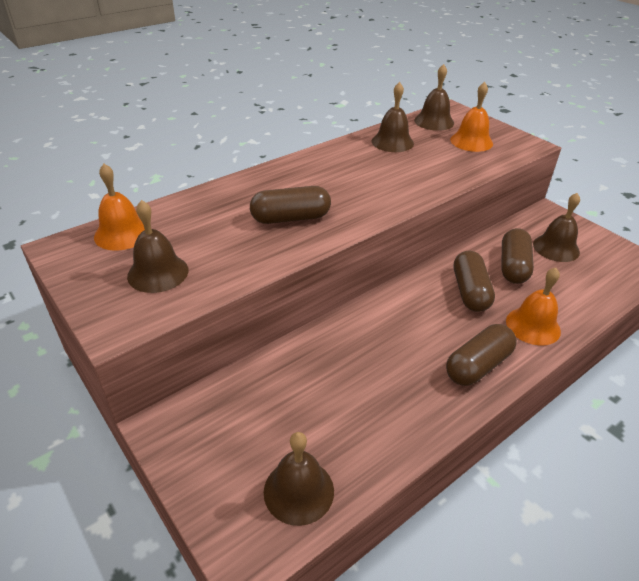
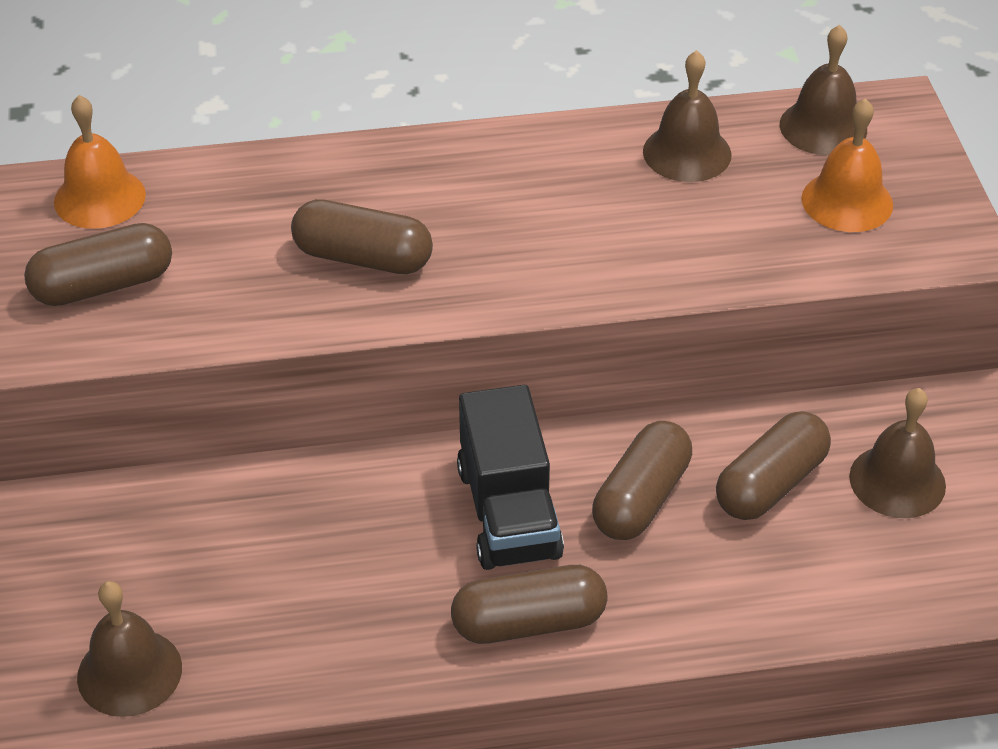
camera: 30 degrees right, 5 degrees up
brown bell [127,200,188,293] -> brown capsule [24,223,172,306]
orange bell [506,268,561,346] -> none
none -> black truck [457,385,564,570]

